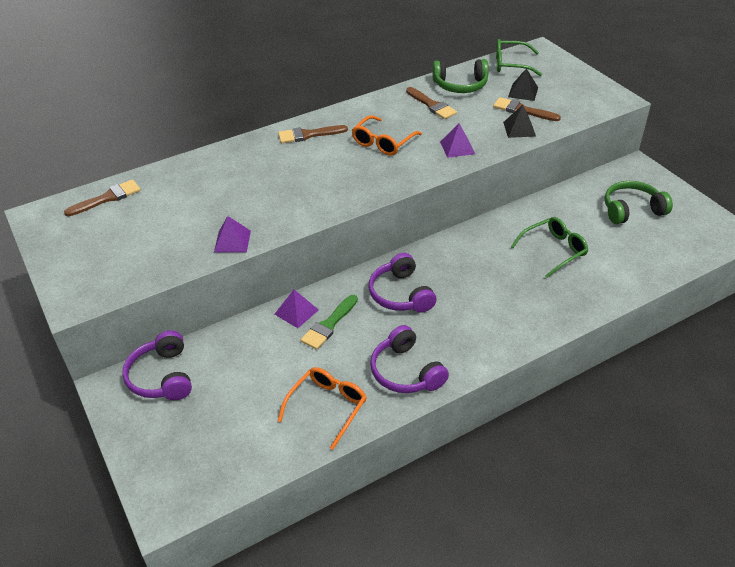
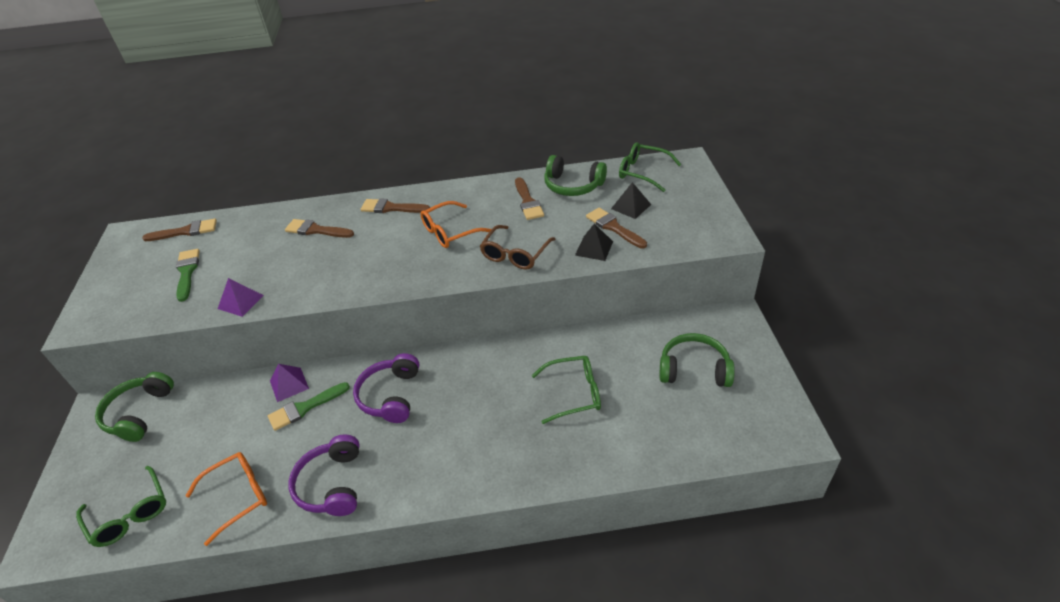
camera: 25 degrees right, 0 degrees up
purple headphones [122,330,192,400] -> green headphones [95,372,174,442]
purple pyramid [440,123,475,158] -> brown glasses [480,225,555,270]
none -> green glasses [76,466,166,547]
none -> green brush [176,249,200,302]
none -> brown brush [285,219,354,238]

